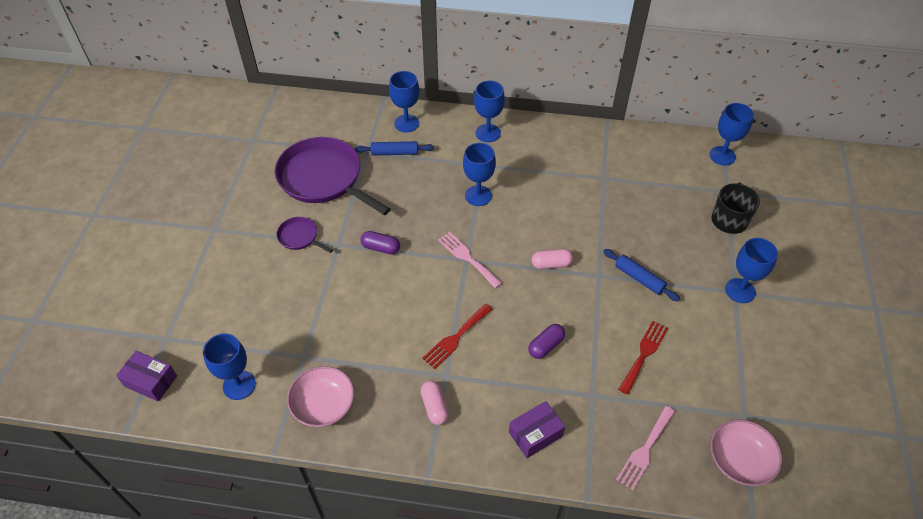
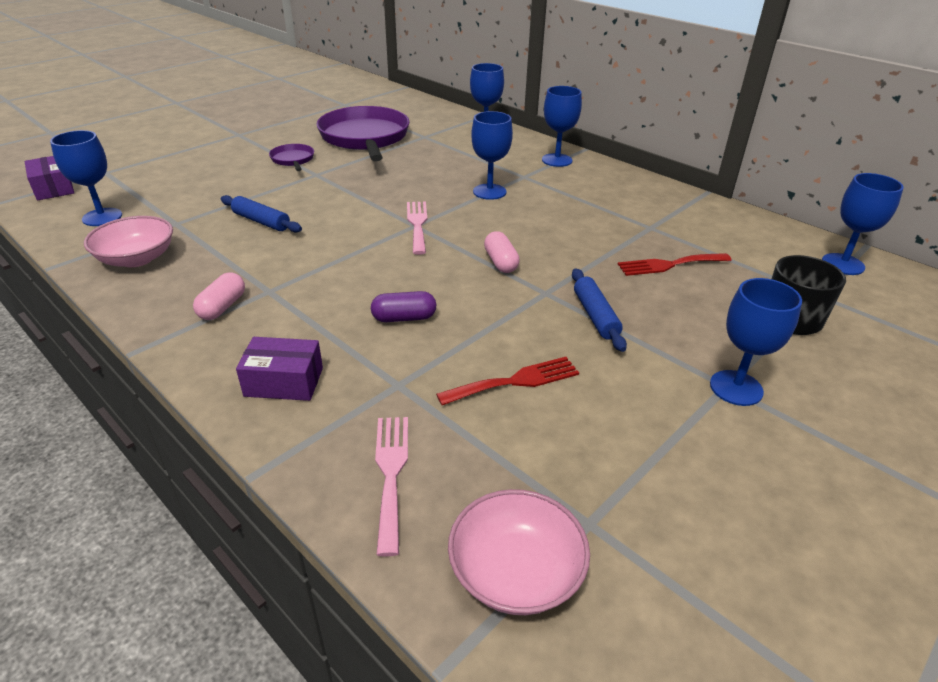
camera: 35 degrees right, 15 degrees down
blue rolling pin [355,141,434,156] -> blue rolling pin moved to [221,195,302,233]
purple capsule [360,231,400,254] -> none
red fork [422,304,493,369] -> red fork moved to [618,253,732,276]
pink capsule [532,249,573,269] -> pink capsule turned 45 degrees clockwise [484,231,520,273]
pink fork [616,406,675,490] -> pink fork turned 105 degrees clockwise [375,417,408,557]

